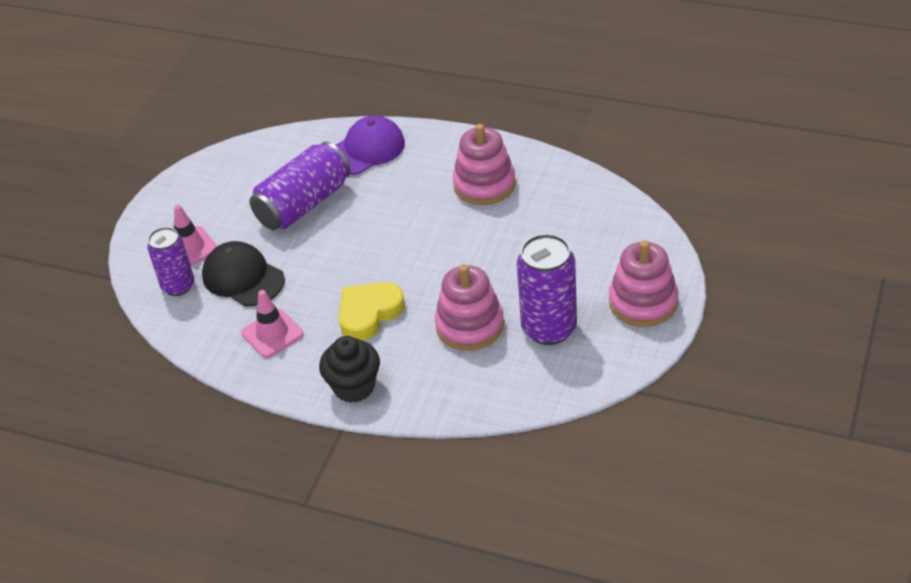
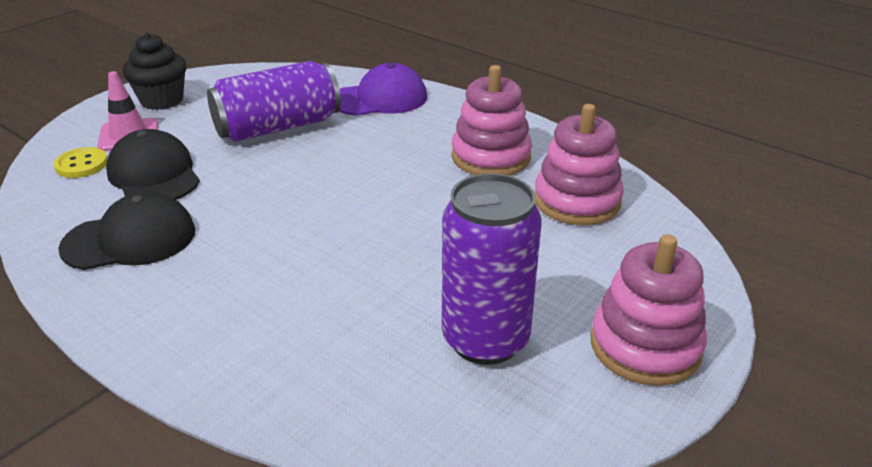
camera: 15 degrees right, 10 degrees down
purple can [147,227,194,296] -> yellow button [54,147,107,178]
pink traffic cone [241,290,304,358] -> black cap [58,191,195,270]
black cupcake [319,336,380,403] -> black cupcake moved to [123,33,186,110]
yellow heart [339,282,405,341] -> none
pink stacking toy [435,264,504,351] -> pink stacking toy moved to [535,104,624,225]

